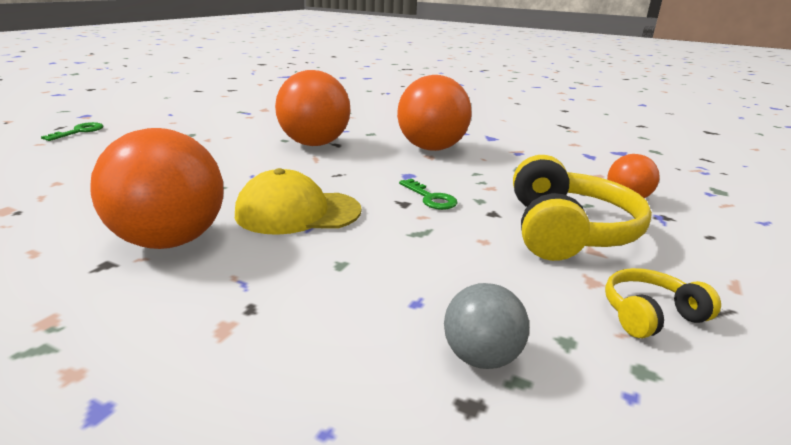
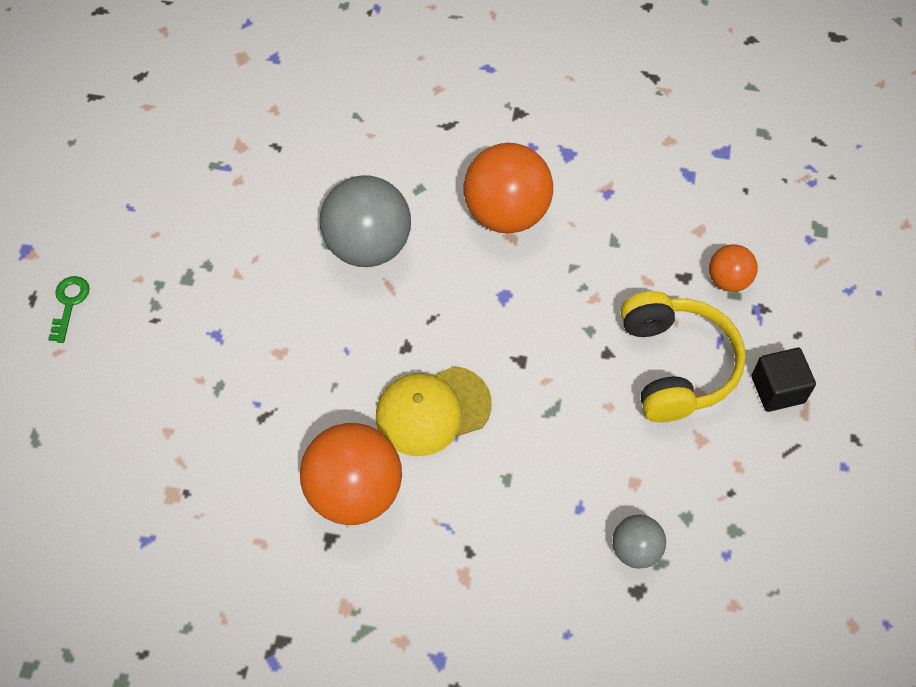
camera: 15 degrees left, 35 degrees up
orange ball [275,70,350,146] -> grey ball [320,175,411,267]
green key [399,179,457,210] -> none
yellow headphones [605,268,721,338] -> none
none -> black cube [751,348,816,412]

